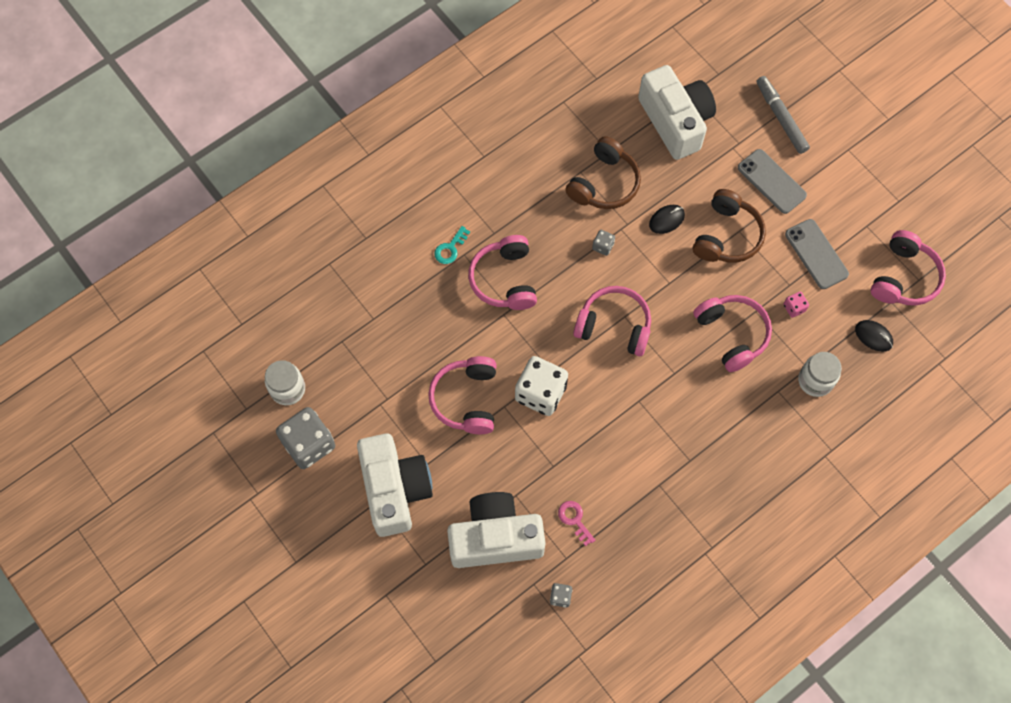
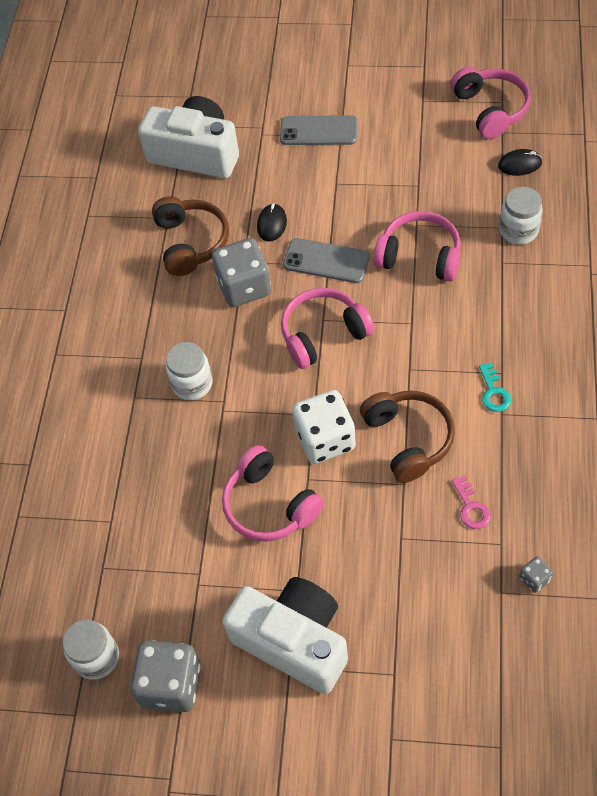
camera: 40 degrees left, 10 degrees down
turquoise key [434,226,470,264] -> turquoise key moved to [479,363,511,412]
white camera [447,492,546,568] -> none
pink headphones [468,235,537,310] -> white jar [166,342,213,400]
pink key [558,501,595,546] -> pink key turned 120 degrees counterclockwise [452,475,491,529]
grey dice [592,230,615,256] -> grey dice [212,238,271,307], size x2.25
brown headphones [693,189,766,263] -> brown headphones moved to [360,391,455,483]
grey marker [757,76,810,154] -> none
pink dice [783,291,809,318] -> none
grey phone [785,219,849,289] -> grey phone moved to [283,238,370,283]

